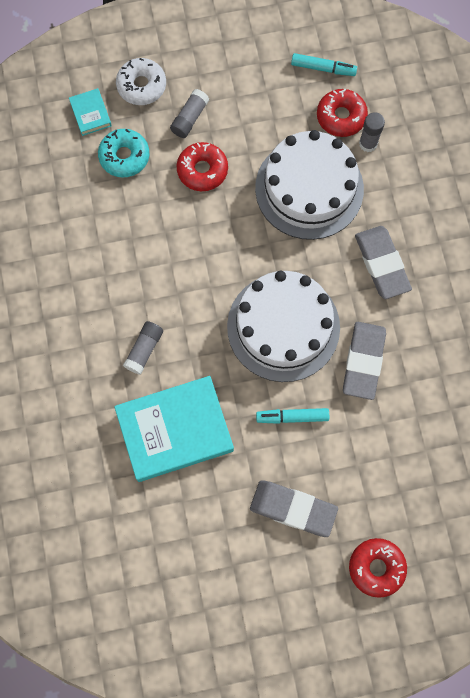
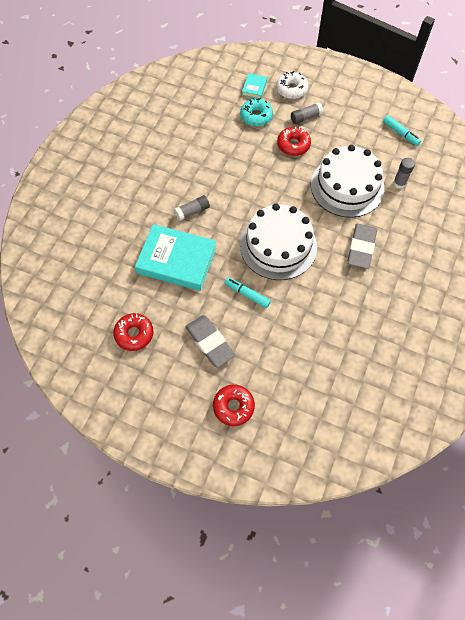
camera: 35 degrees right, 10 degrees down
red donut [317,89,368,137] -> red donut moved to [113,313,153,351]
grey eraser [343,322,386,400] -> none

